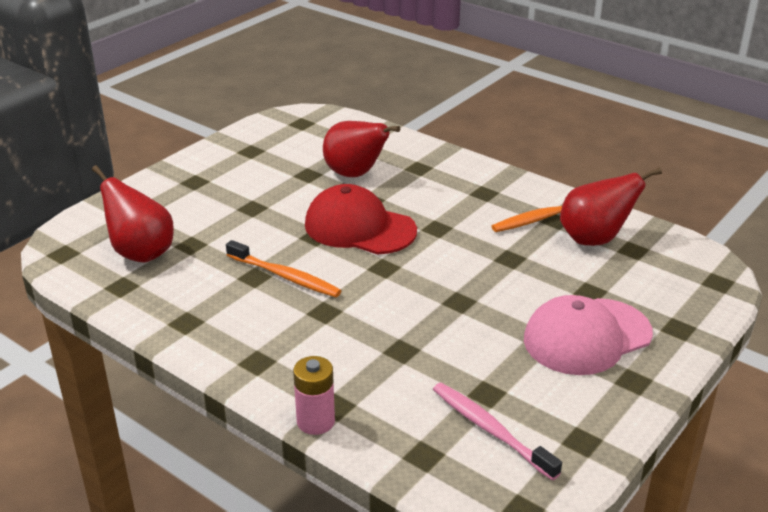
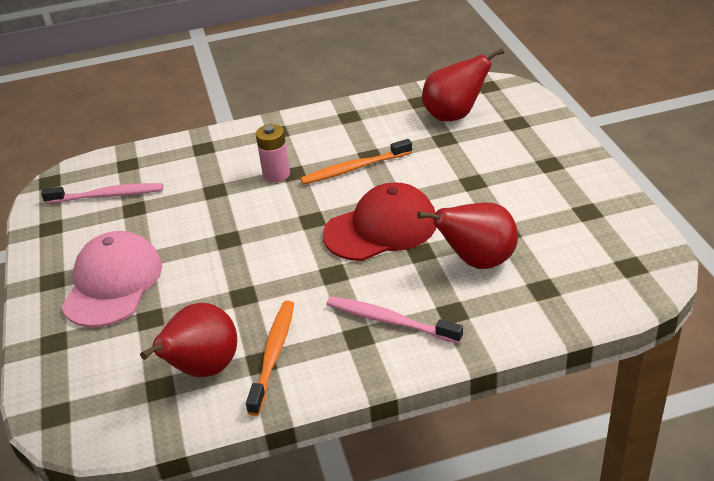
camera: 130 degrees right, 5 degrees up
pink battery [293,356,335,435] -> pink battery moved to [256,124,290,182]
none -> pink toothbrush [327,296,463,344]

